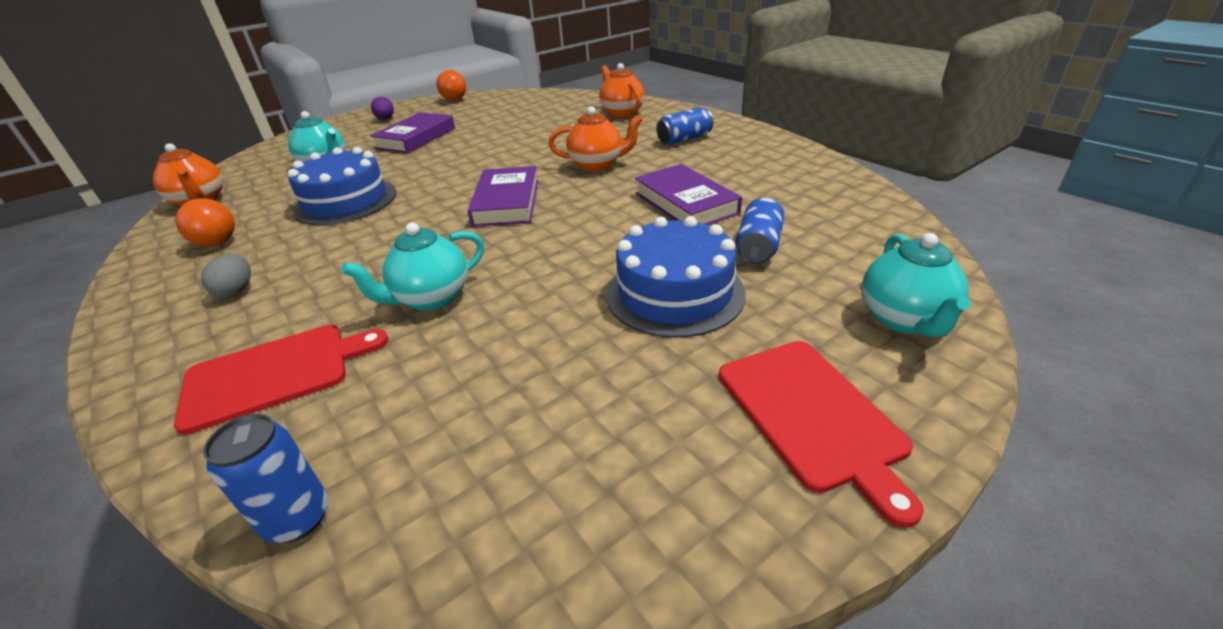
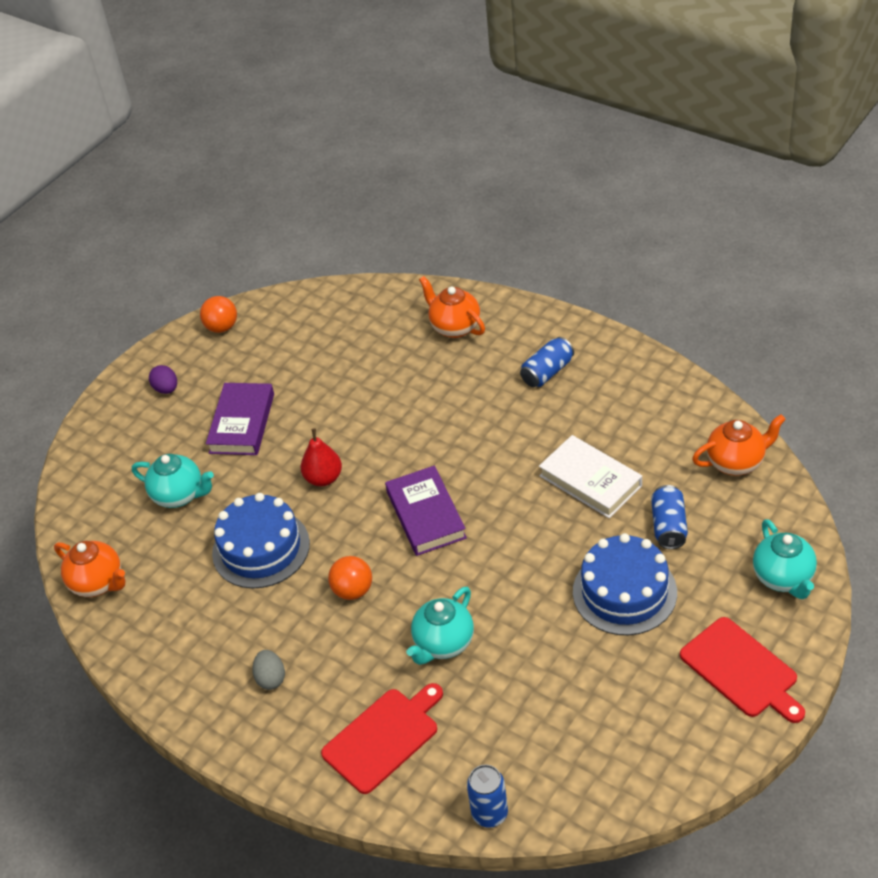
camera: 15 degrees left, 10 degrees up
orange ball [176,198,235,247] -> orange ball moved to [328,556,372,600]
orange teapot [549,106,643,172] -> orange teapot moved to [692,414,786,476]
purple book [635,164,742,225] -> white book [539,435,642,518]
none -> red pear [301,428,342,486]

